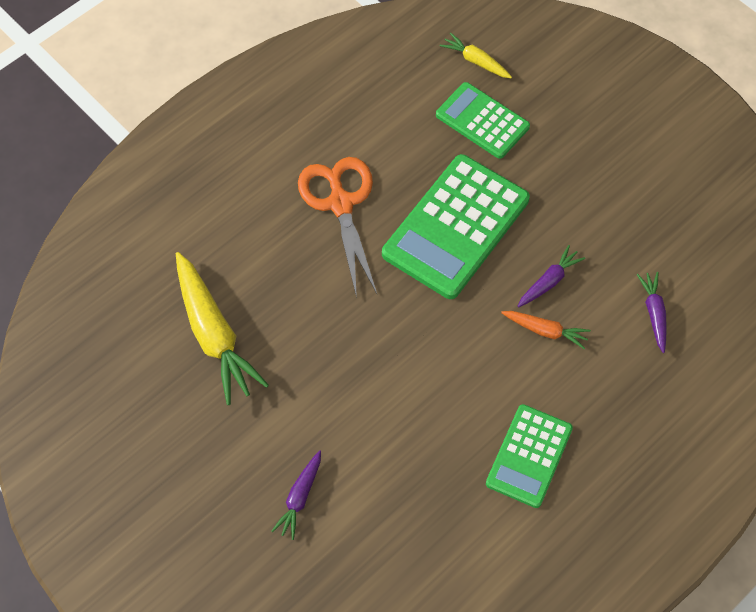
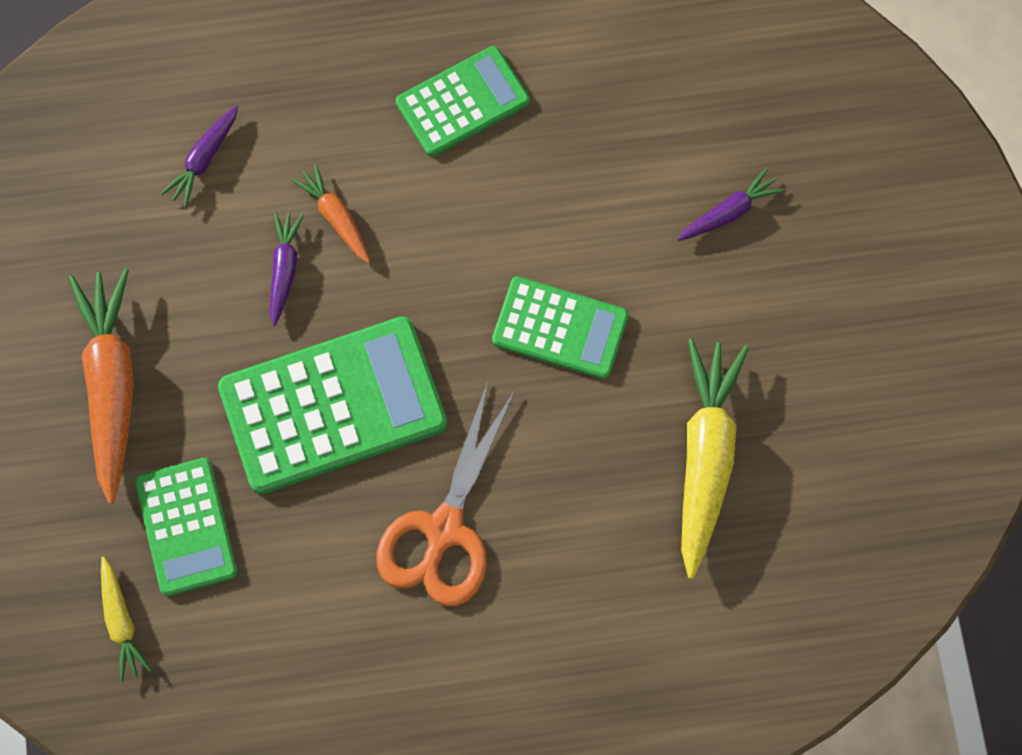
camera: 145 degrees left, 10 degrees up
purple carrot [517,245,585,307] -> purple carrot turned 105 degrees clockwise [270,212,304,326]
none -> orange carrot [68,269,134,504]
none -> green calculator [492,276,629,379]

